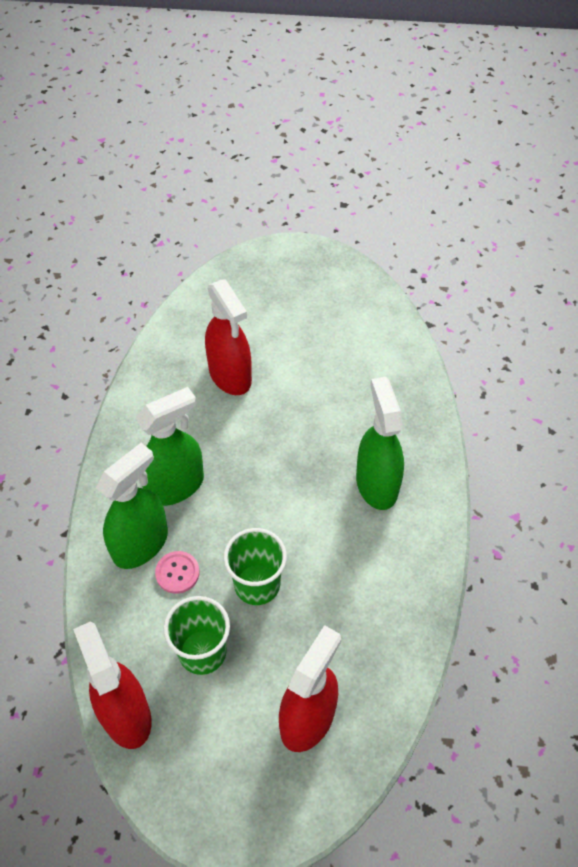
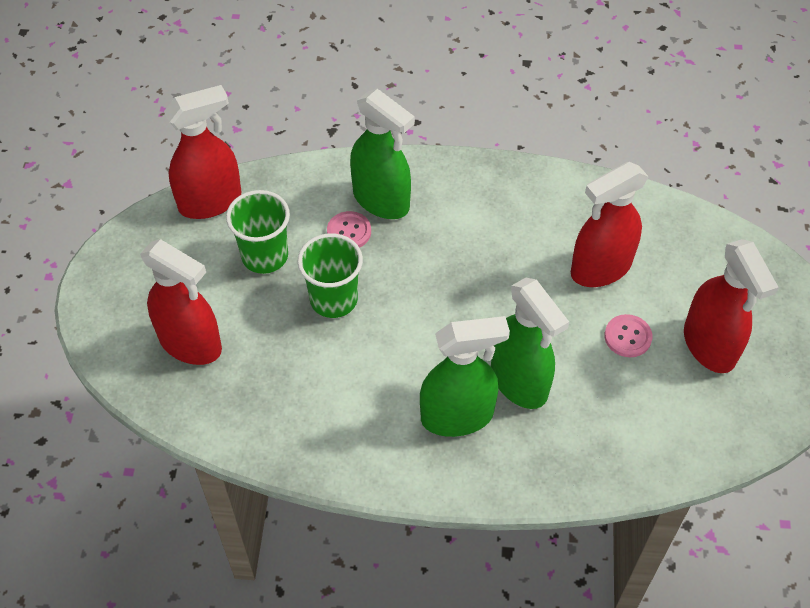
camera: 90 degrees right, 0 degrees up
green spray bottle [136,387,204,506] -> green spray bottle moved to [491,278,569,409]
none -> pink button [604,314,652,357]
none -> red spray bottle [684,239,779,373]

